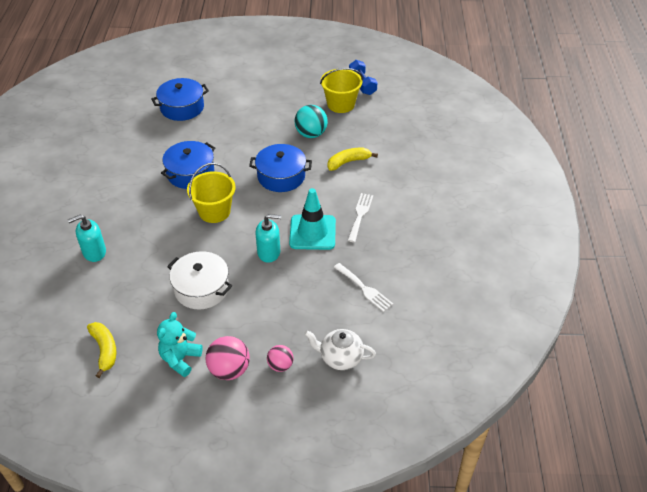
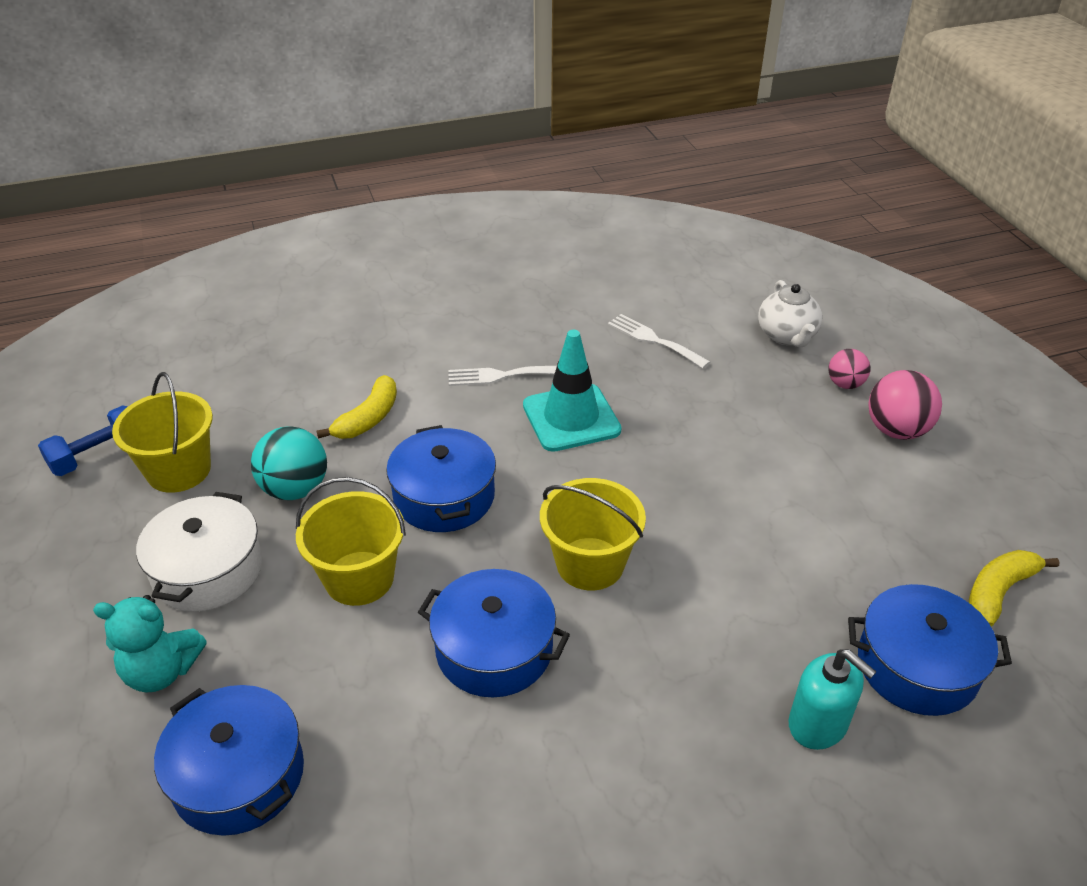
camera: 110 degrees left, 5 degrees down
turquoise teddy bear [157,312,203,377] -> turquoise teddy bear moved to [93,595,207,692]
white pot [167,251,232,309] -> white pot moved to [136,492,263,612]
turquoise soap dispenser [255,214,281,263] -> none
yellow banana [327,148,378,171] -> yellow banana turned 105 degrees counterclockwise [317,375,397,439]
white fork [334,263,393,312] -> white fork turned 75 degrees counterclockwise [608,314,710,368]
none -> yellow bucket [296,477,406,606]
none -> blue pot [848,584,1012,716]

